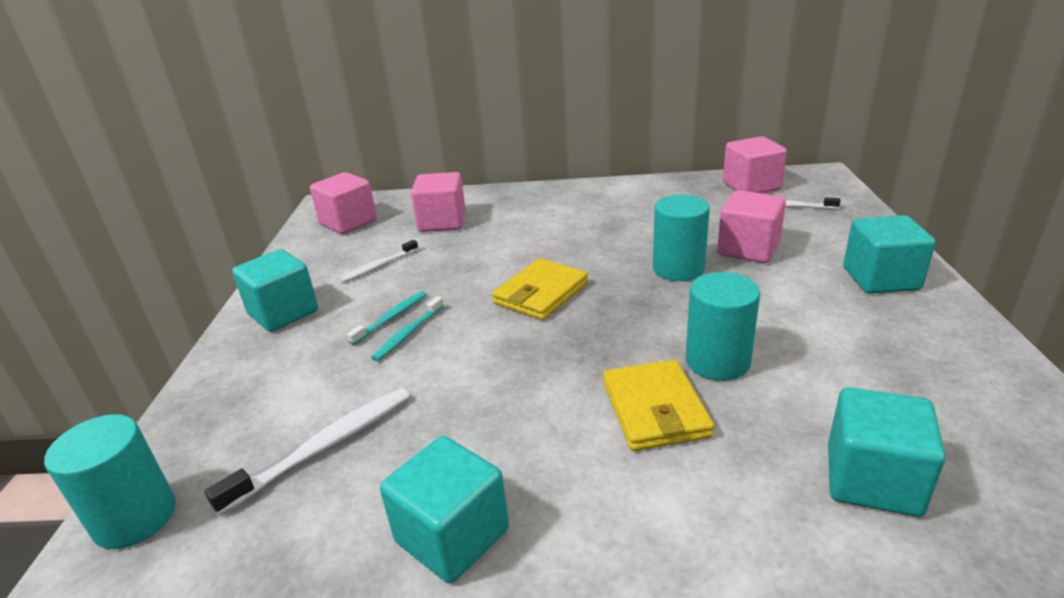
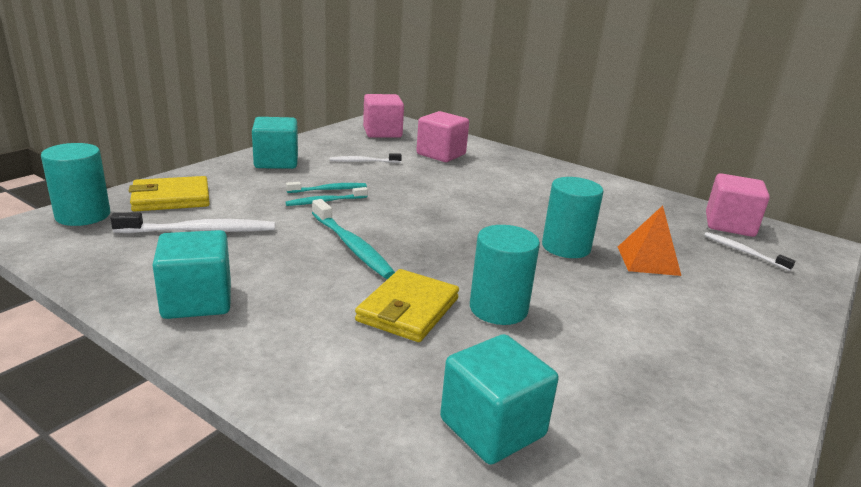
camera: 30 degrees right, 5 degrees down
yellow wallet [492,258,588,320] -> yellow wallet moved to [129,176,210,212]
pink cube [717,190,786,263] -> orange pyramid [618,205,681,276]
turquoise cube [843,215,936,294] -> none
none -> turquoise toothbrush [312,199,395,279]

